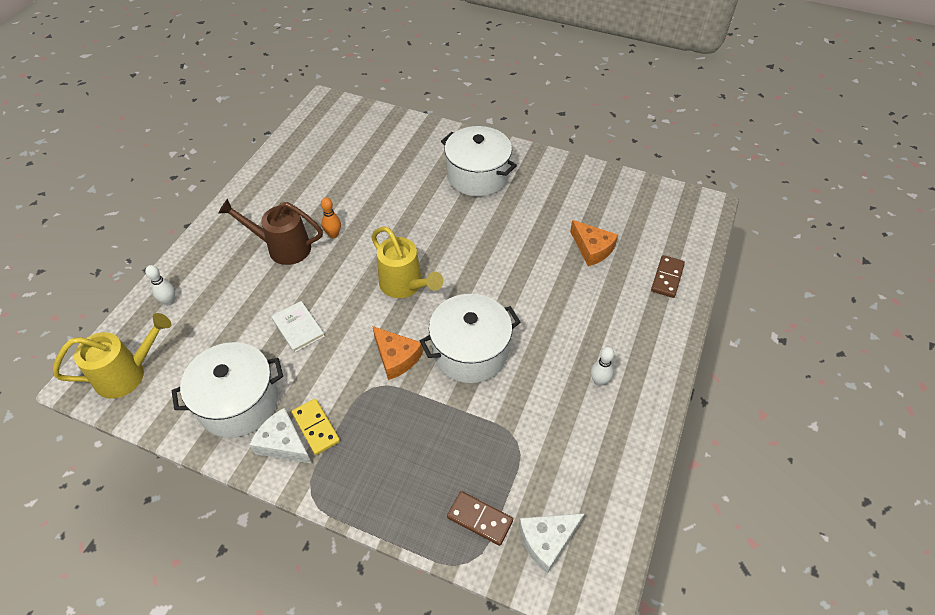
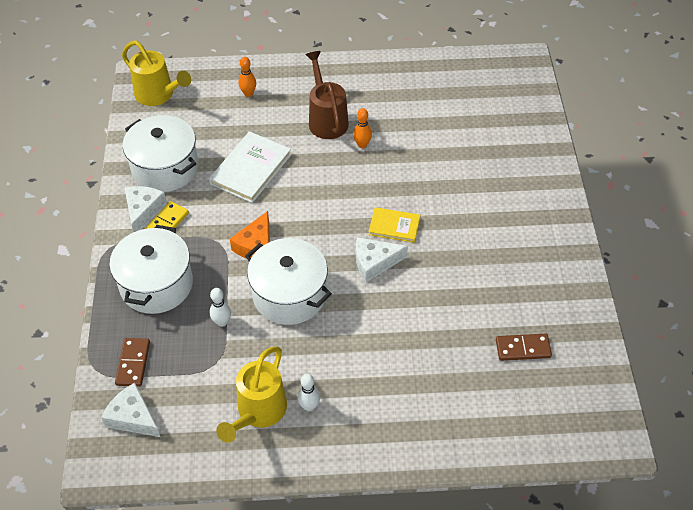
camera: 65 degrees right, 0 degrees up
white bowling pin [145,265,175,306] -> white bowling pin moved to [210,288,231,327]
white book [271,301,325,353] -> white book [209,131,291,203], size x1.64
yellow watering can [371,226,443,298] -> yellow watering can moved to [216,346,287,443]
white pot [441,126,517,196] -> white pot moved to [109,225,193,314]
orange cheese [570,220,618,266] -> none
brown domino [651,255,685,298] -> brown domino moved to [496,334,552,361]
none -> orange bowling pin [238,57,256,97]
none -> white cheese [356,237,408,282]
none -> yellow book [369,207,420,243]

